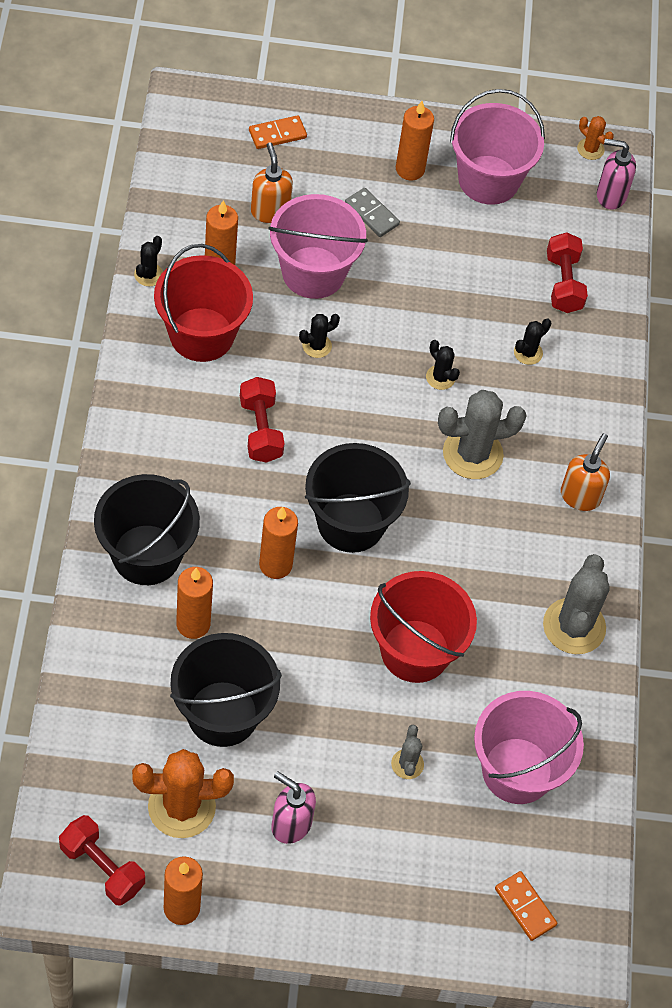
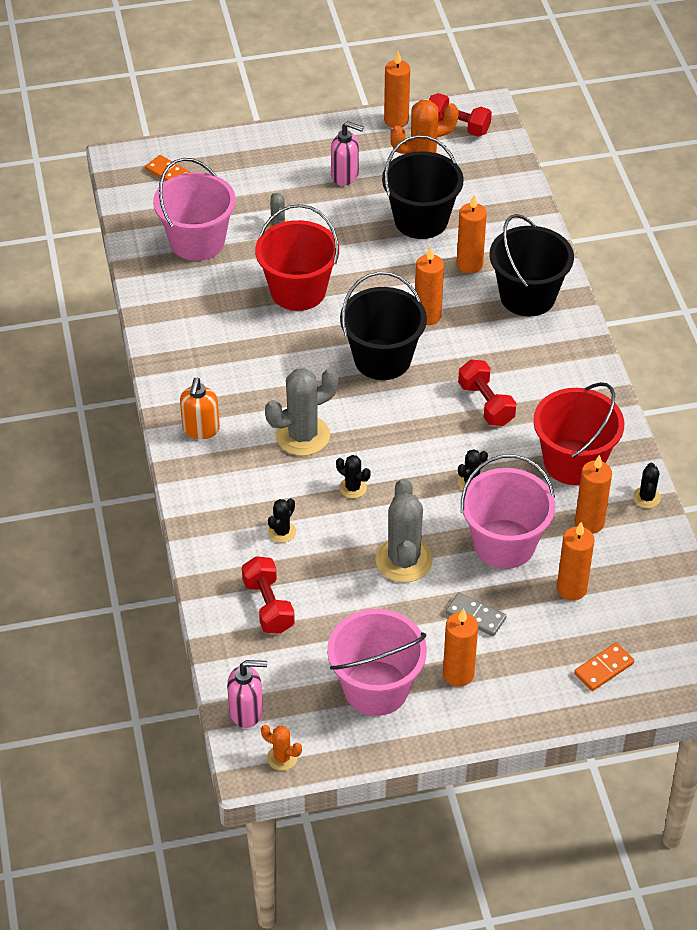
camera: 170 degrees right, 10 degrees down
orange soap dispenser [251,142,293,223] -> orange candle [557,522,594,601]
grey cactus [543,554,610,654] -> grey cactus moved to [375,478,433,583]

